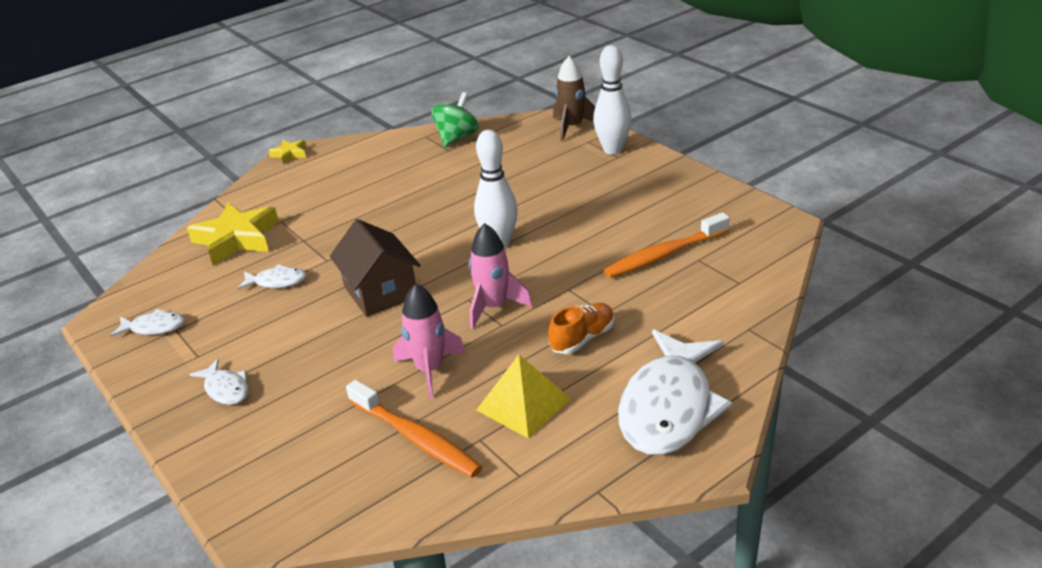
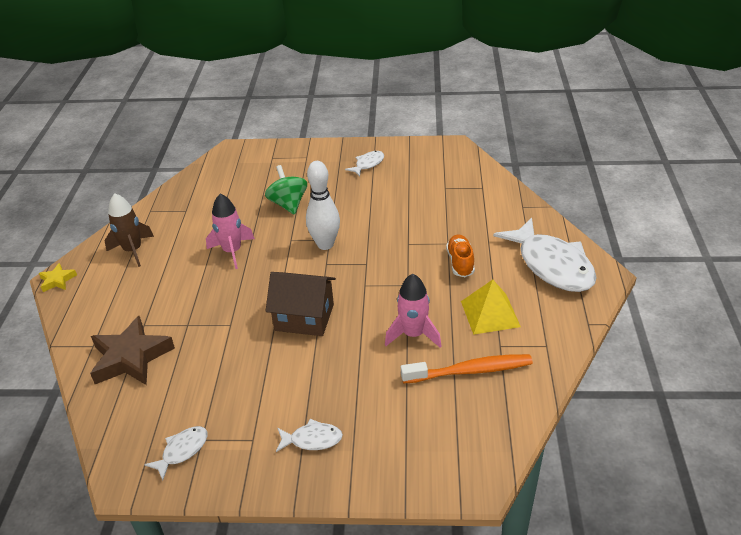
camera: 50 degrees left, 5 degrees up
yellow star [187,203,279,265] -> brown star [90,316,175,385]
white fish [237,265,306,290] -> white fish moved to [345,151,384,177]
green spinning top [431,92,479,147] -> green spinning top moved to [265,165,307,215]
pink rocket [469,223,533,329] -> pink rocket moved to [206,194,255,269]
brown rocket [553,56,595,141] -> brown rocket moved to [104,193,154,267]
white bowling pin [593,45,632,154] -> none
orange toothbrush [604,212,730,278] -> none

